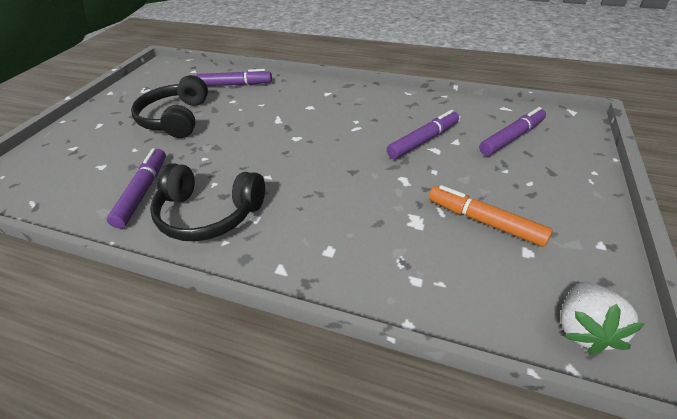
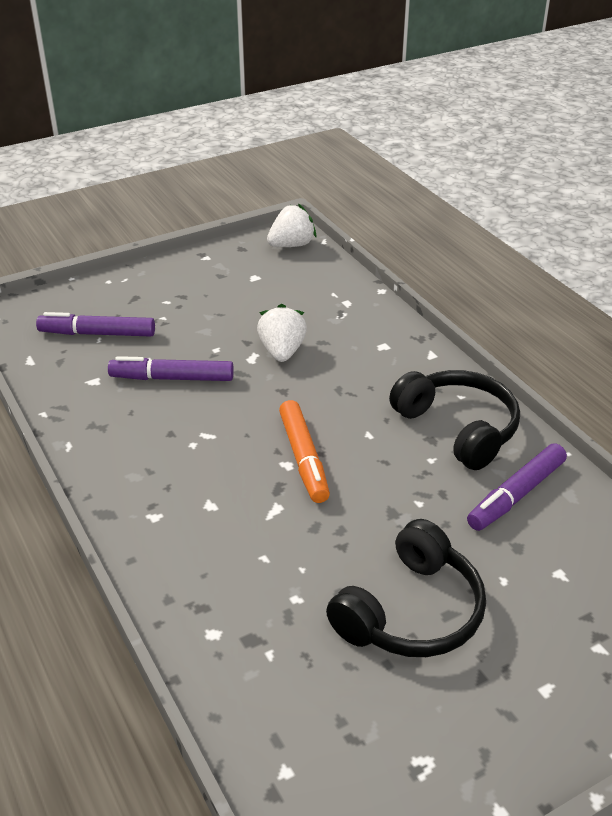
camera: 140 degrees left, 5 degrees down
purple marker [196,69,272,86] -> none
orange marker [429,185,552,247] -> orange marker moved to [279,400,330,503]
none -> white strawberry [257,304,307,362]

